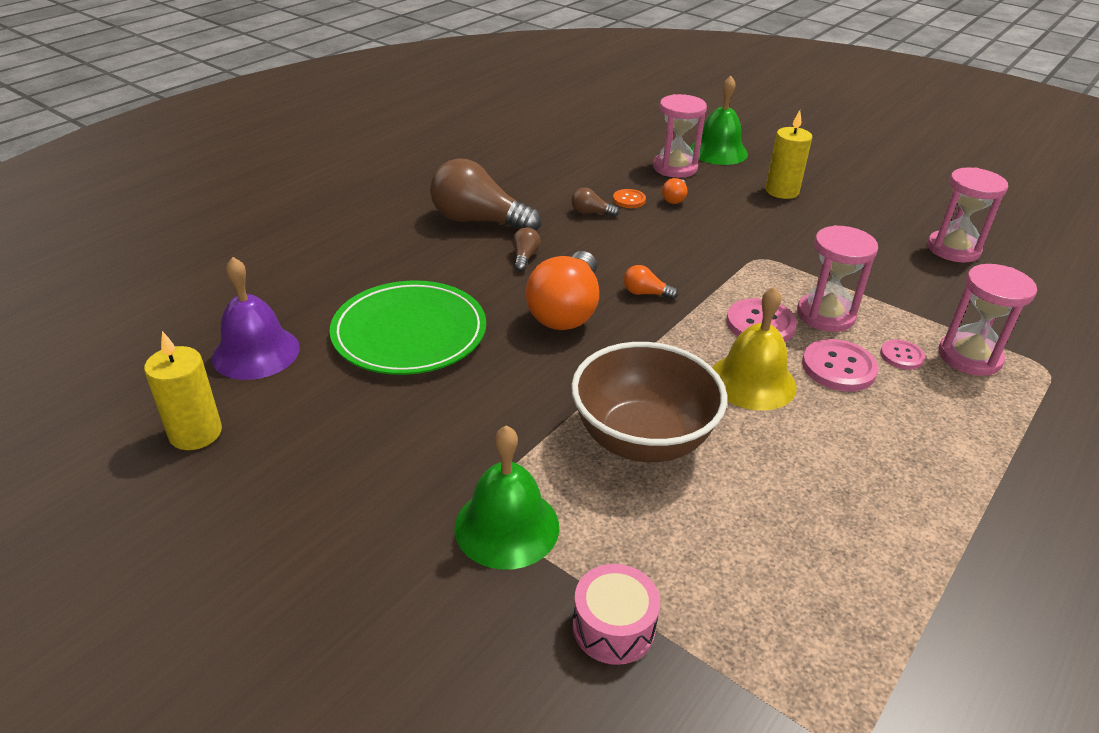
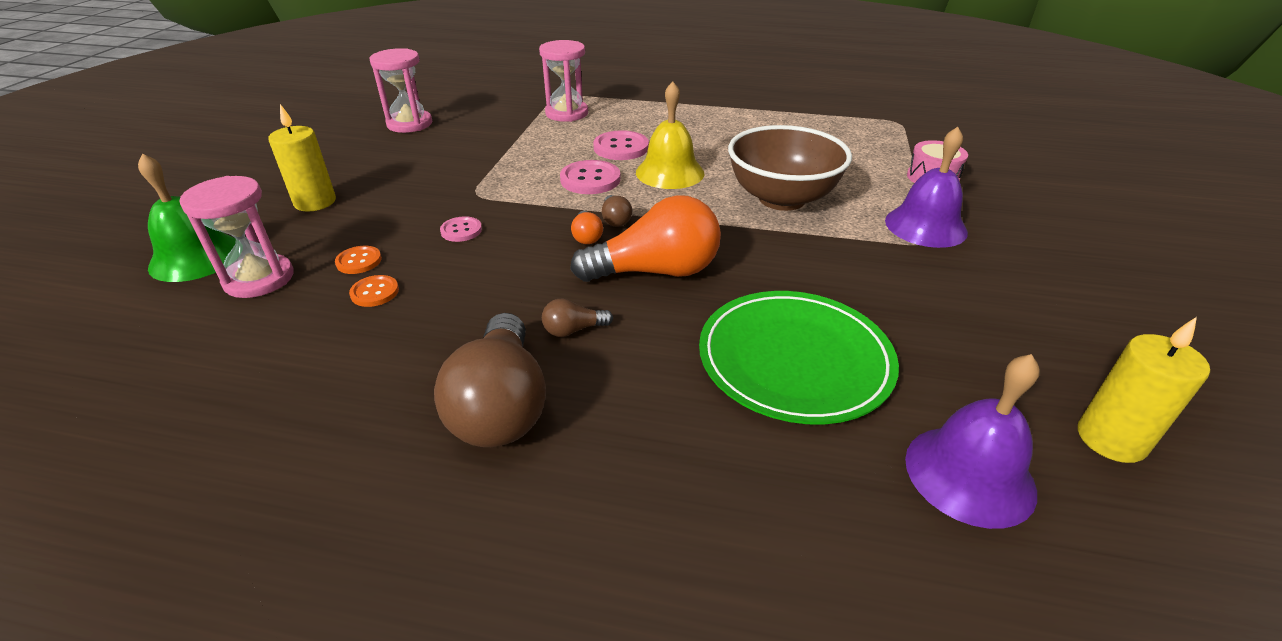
camera: 115 degrees left, 0 degrees up
green bell [454,426,559,570] -> purple bell [885,127,968,248]
brown light bulb [571,187,619,217] -> brown light bulb moved to [602,195,632,227]
orange light bulb [662,178,687,204] -> orange button [335,246,382,274]
pink hourglass [797,225,878,332] -> none
pink button [880,339,925,370] -> pink button moved to [440,216,482,242]

